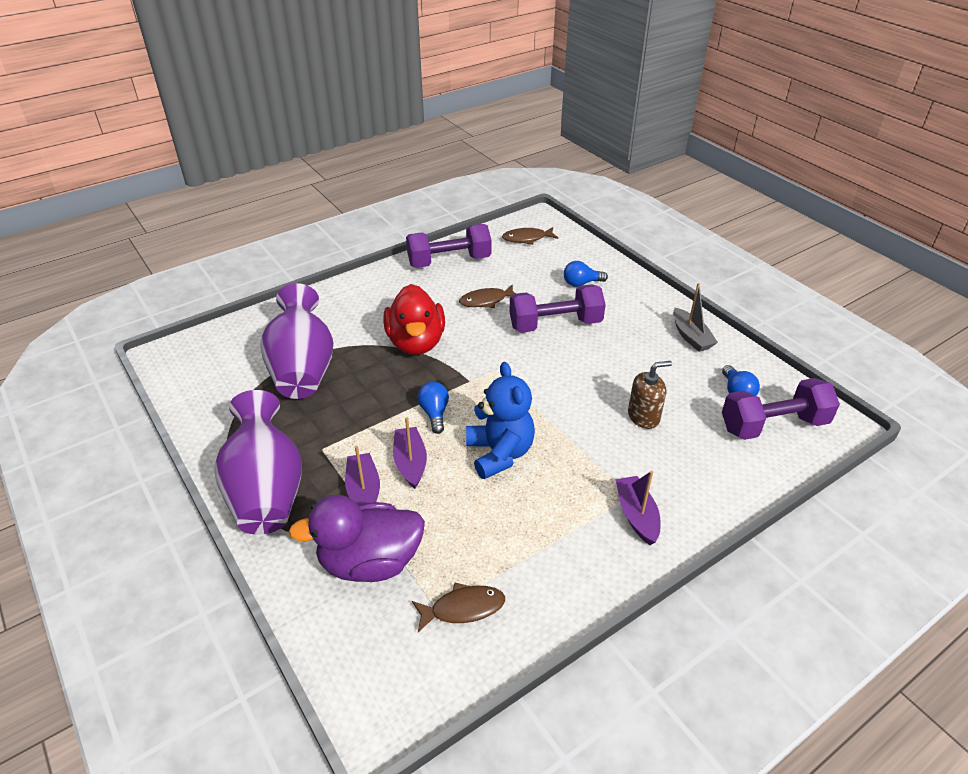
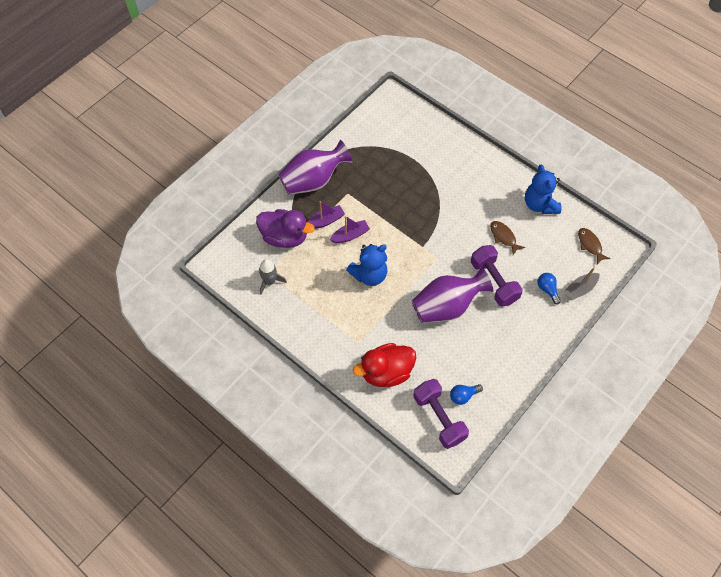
camera: 75 degrees right, 20 degrees up
purple vase [260,283,334,399] -> purple vase moved to [412,267,494,323]
purple duck [288,495,425,582] -> purple duck turned 135 degrees clockwise [256,209,315,248]
red duck [383,284,445,355] -> red duck moved to [353,343,416,387]
purple dumbbell [406,224,492,268] -> blue teddy bear [525,164,561,214]
brown fish [412,583,505,632] -> grey rocket [259,259,287,294]
blue light bulb [418,382,449,434] -> none
purple boat [616,471,661,545] -> none
brown soap dispenser [628,361,672,429] -> none
grey boat [673,283,718,352] -> grey boat moved to [564,267,599,300]

